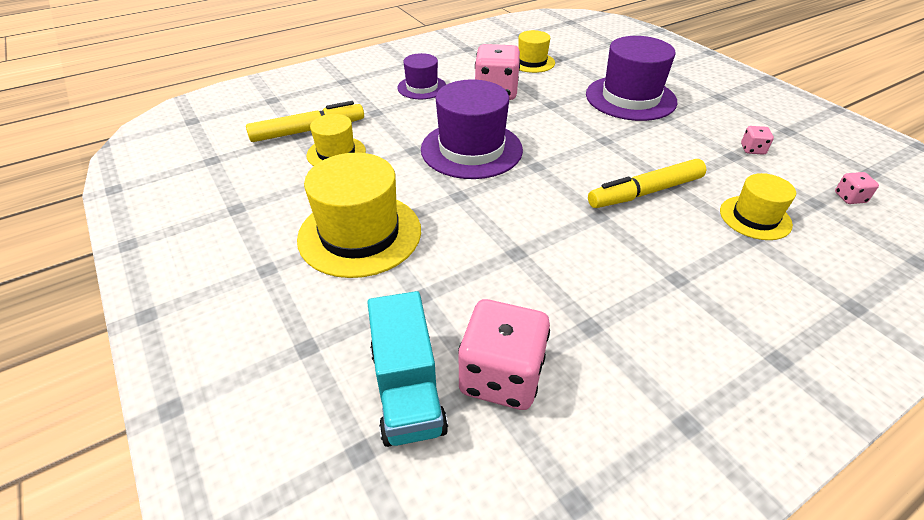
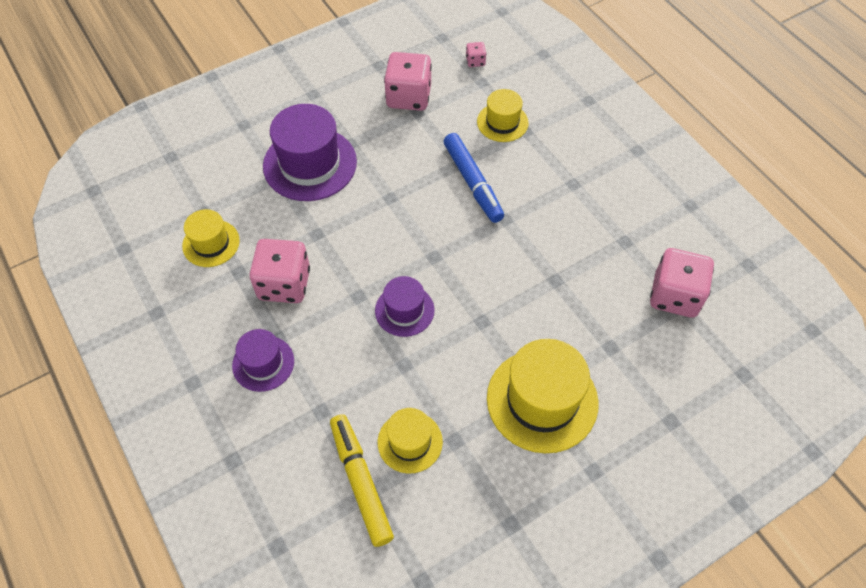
camera: 90 degrees left, 15 degrees up
turquoise truck [367,291,448,447] -> none
purple hat [421,79,523,179] -> purple hat [375,276,435,337], size x0.57
yellow marker [588,159,706,208] -> blue marker [443,133,504,223]
pink dice [741,126,774,155] -> pink dice [384,52,432,111], size x2.24

